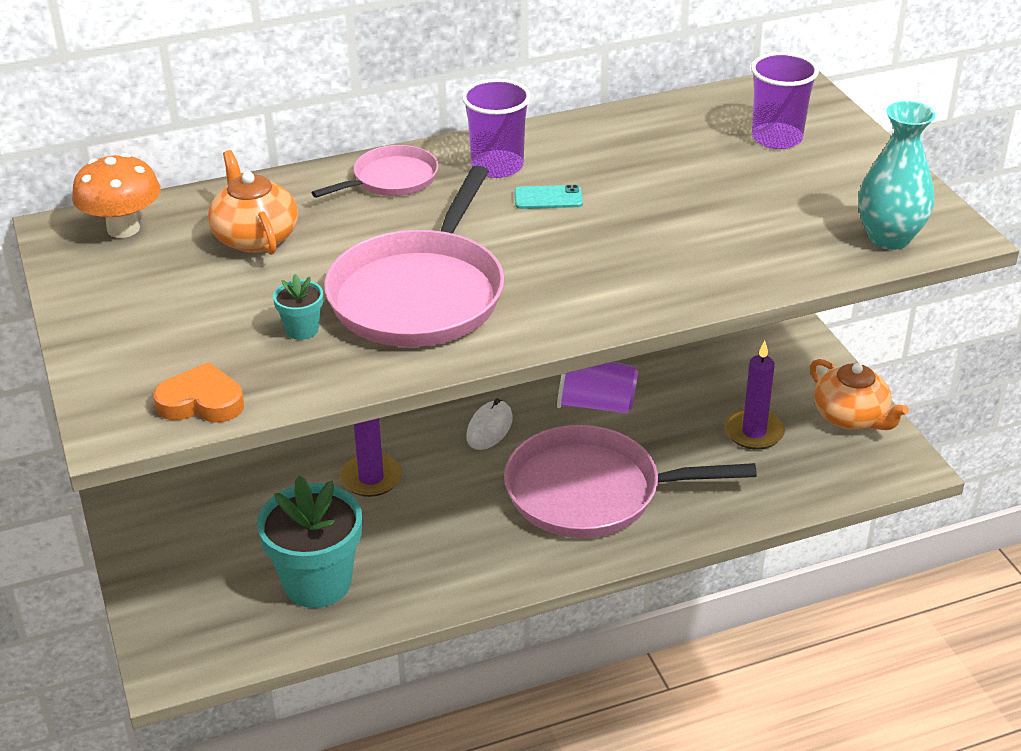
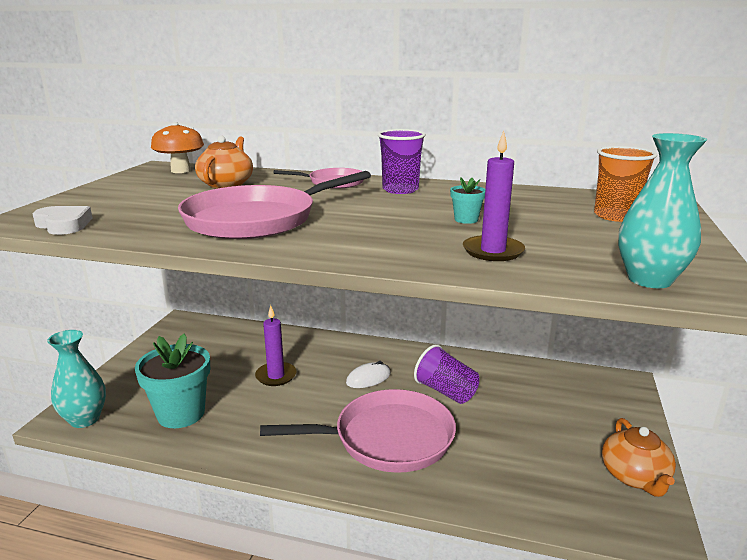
camera: 35 degrees right, 15 degrees down
orange heart [153,362,244,423] -> white heart [33,206,93,235]
turquoise flower pot [273,274,323,340] -> turquoise flower pot moved to [450,178,485,224]
pink pan [504,425,757,538] -> pink pan turned 135 degrees clockwise [260,389,456,473]
turquoise phone [514,185,583,209] -> none
purple candle [725,341,785,450] -> purple candle moved to [463,131,525,261]
purple cup [751,52,819,149] -> orange cup [594,146,657,222]
none -> turquoise vase [47,330,106,428]

